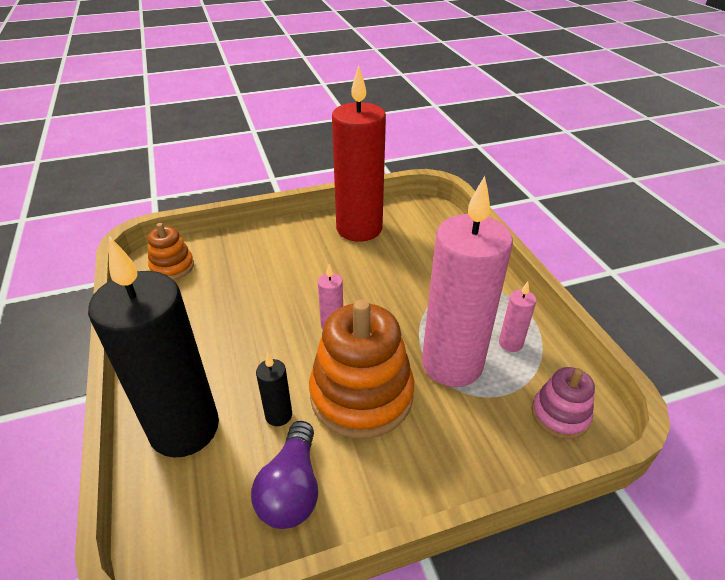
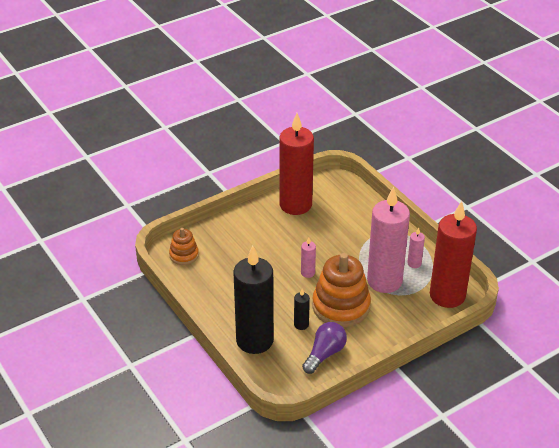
camera: 15 degrees left, 0 degrees up
purple light bulb [251,421,318,529] -> purple light bulb turned 135 degrees counterclockwise [302,322,347,374]
pink stacking toy [532,367,595,439] -> red candle [430,201,477,308]

